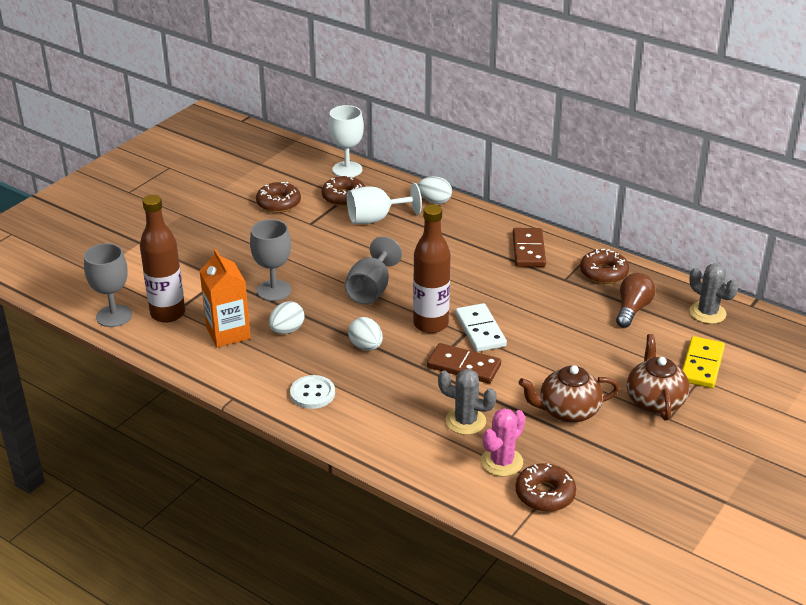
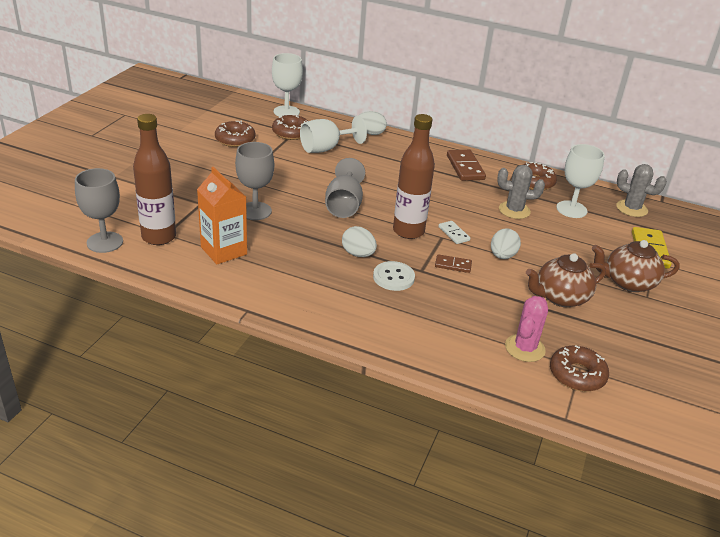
camera: 15 degrees left, 0 degrees up
white egg [269,301,305,334] -> white egg moved to [491,228,521,259]
white button [290,375,335,409] -> white button moved to [373,261,415,291]
brown domino [427,343,501,384] -> brown domino [435,254,472,273], size x0.57
grey cactus [438,369,497,435] -> grey cactus moved to [497,165,545,219]
white domino [455,303,507,352] -> white domino [439,221,470,244], size x0.57
brown light bulb [616,273,655,328] -> white goblet [556,144,605,218]
brown teapot [627,334,690,420] -> brown teapot turned 75 degrees counterclockwise [592,240,680,292]

